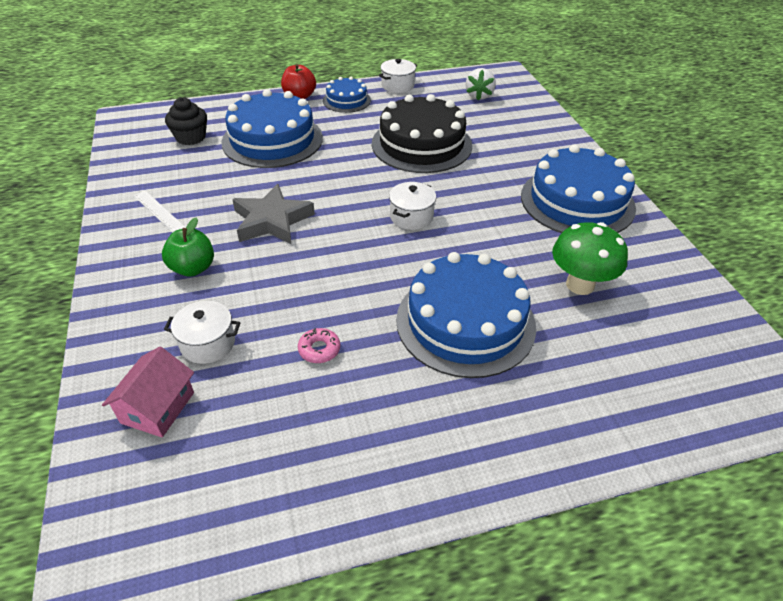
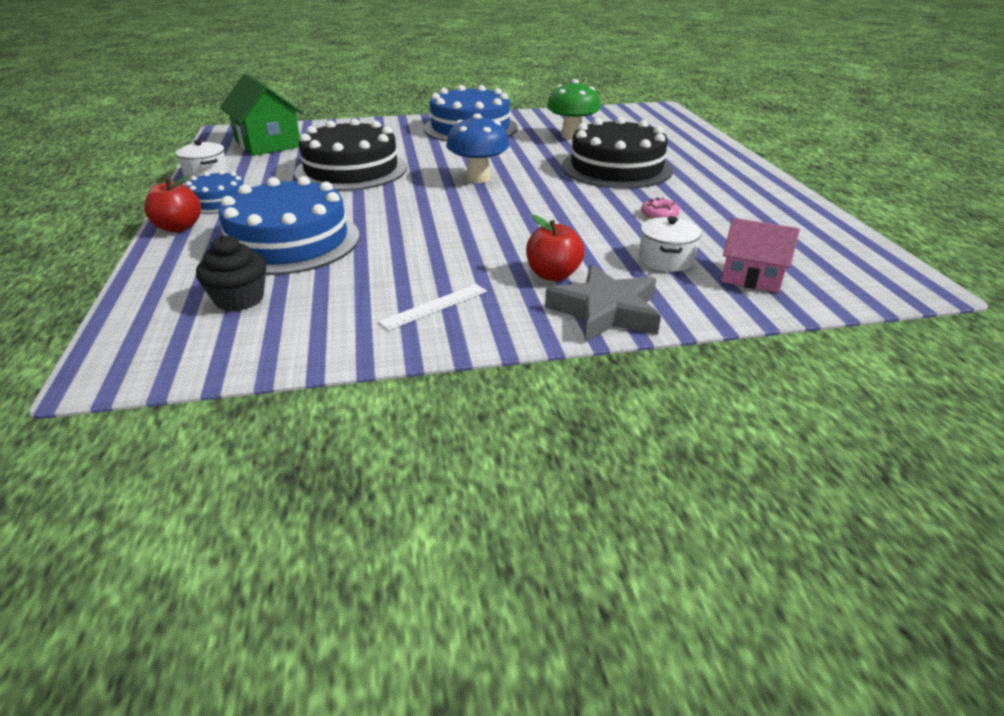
camera: 85 degrees left, 10 degrees down
green apple [162,217,214,277] -> red apple [526,215,584,281]
grey star [232,184,315,244] -> grey star moved to [545,264,661,342]
white pot [389,182,436,230] -> blue mushroom [446,113,509,183]
blue cake [396,252,536,378] -> black cake [562,117,673,189]
white strawberry [466,68,496,100] -> green house [220,74,303,156]

